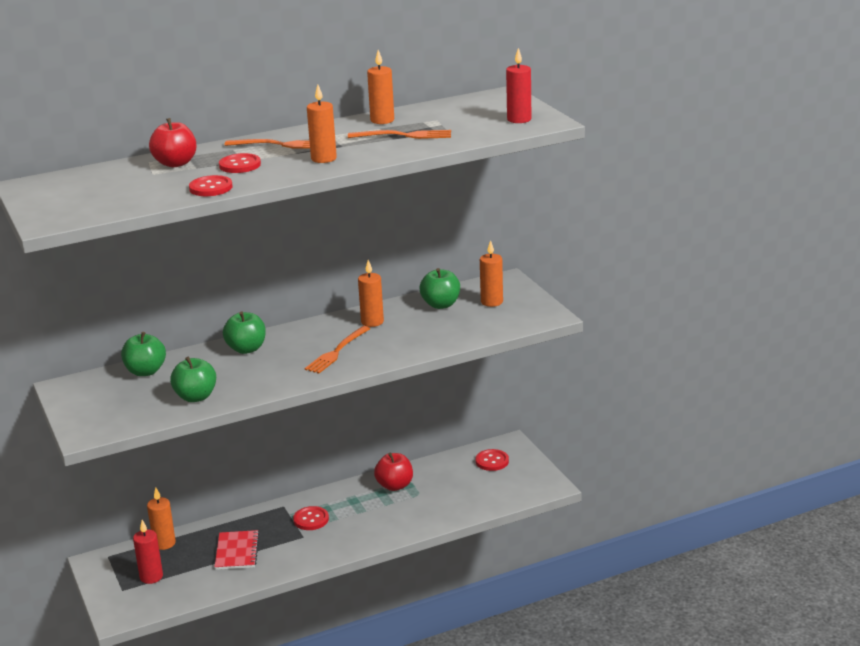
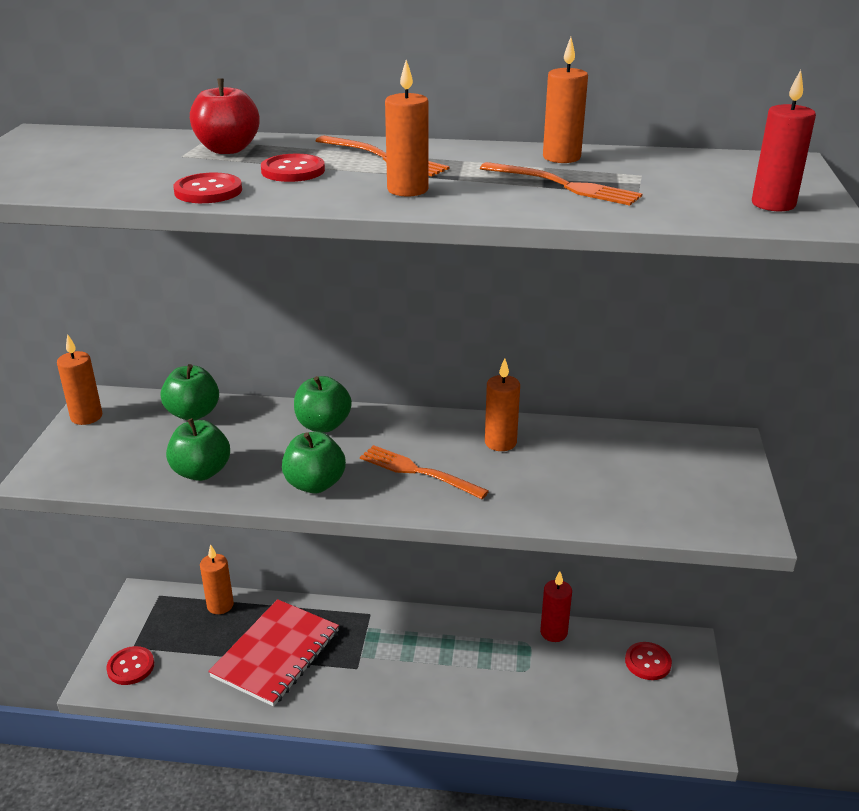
camera: 30 degrees right, 5 degrees up
red candle [133,520,163,584] -> red candle moved to [540,571,572,642]
red notebook [214,530,259,570] -> red notebook [208,599,339,707], size x1.60
red button [293,506,329,530] -> red button moved to [106,646,154,685]
orange fork [305,326,370,374] -> orange fork turned 60 degrees clockwise [360,445,489,499]
red apple [374,453,413,491] -> none
green apple [419,268,460,309] -> green apple moved to [282,432,346,493]
orange candle [480,240,503,307] -> orange candle moved to [57,334,102,425]

